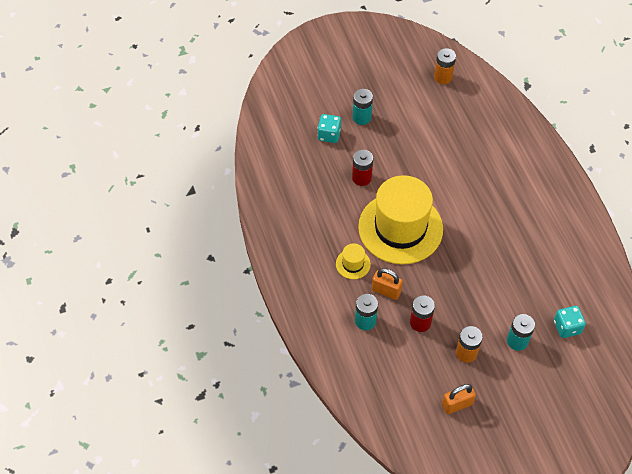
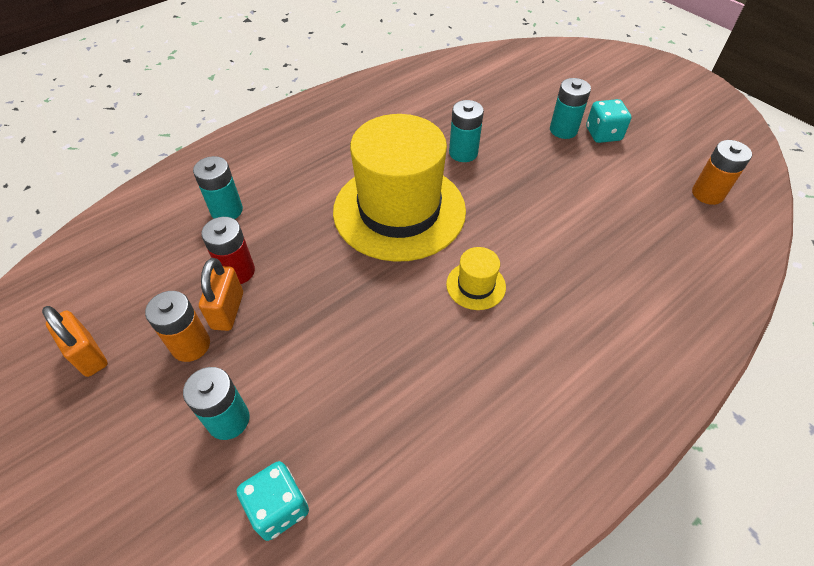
camera: 70 degrees right, 5 degrees down
turquoise dice [317,114,341,143] -> turquoise dice moved to [586,99,631,143]
yellow hat [336,243,371,279] -> yellow hat moved to [446,247,506,310]
red battery [352,150,373,186] -> turquoise battery [449,100,484,162]
orange padlock [372,268,403,300] -> orange padlock moved to [199,258,243,331]

